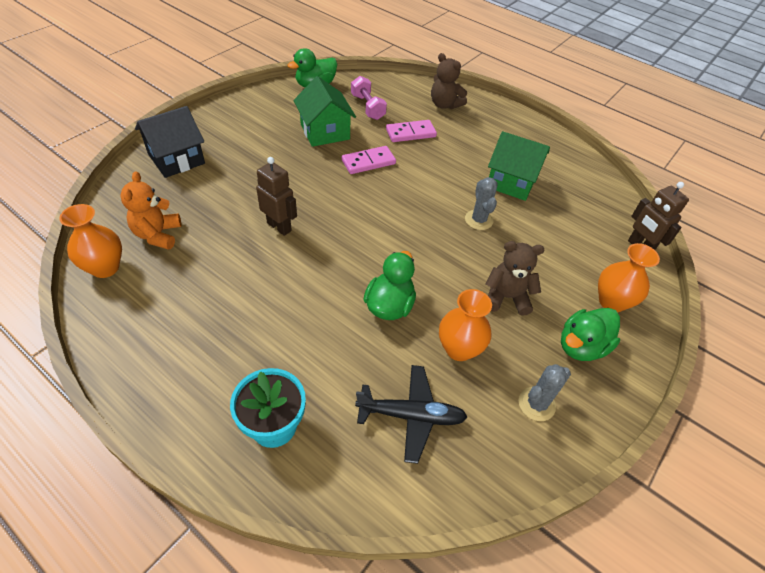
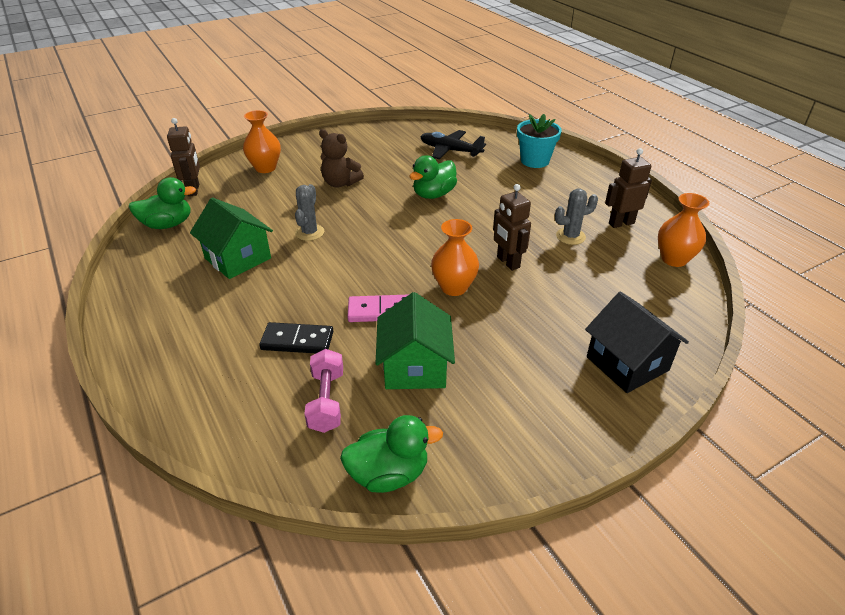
camera: 155 degrees left, 10 degrees down
orange teddy bear [120,171,181,250] -> none
black house [135,106,205,178] -> black house turned 75 degrees clockwise [585,292,689,393]
pink domino [386,120,437,142] -> black domino [259,322,334,353]
brown teddy bear [431,53,467,109] -> none
orange vase [439,289,492,361] -> orange vase moved to [431,219,479,296]
grey cactus [519,364,571,421] -> grey cactus moved to [555,188,598,245]
green duck [561,308,620,361] -> green duck moved to [128,177,196,229]
none -> brown robot [605,148,652,228]

